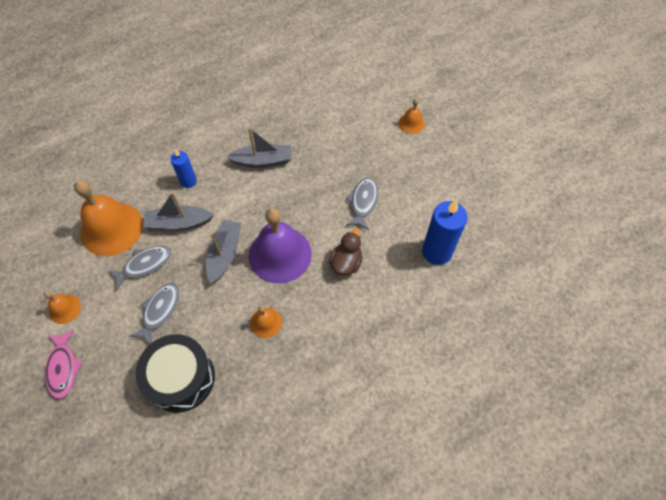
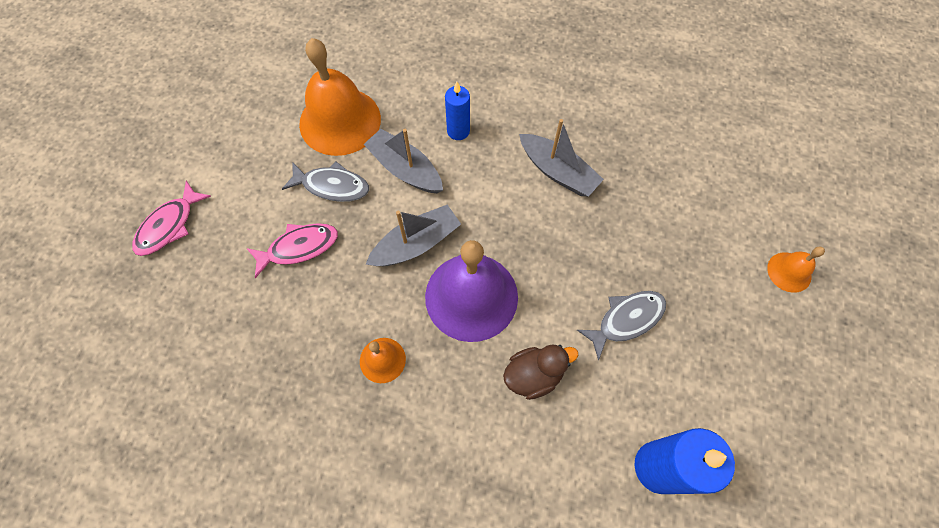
camera: 45 degrees right, 5 degrees up
orange bell [44,291,81,324] -> none
grey fish [129,283,179,344] -> pink fish [246,223,338,278]
black drum [135,334,215,413] -> none

